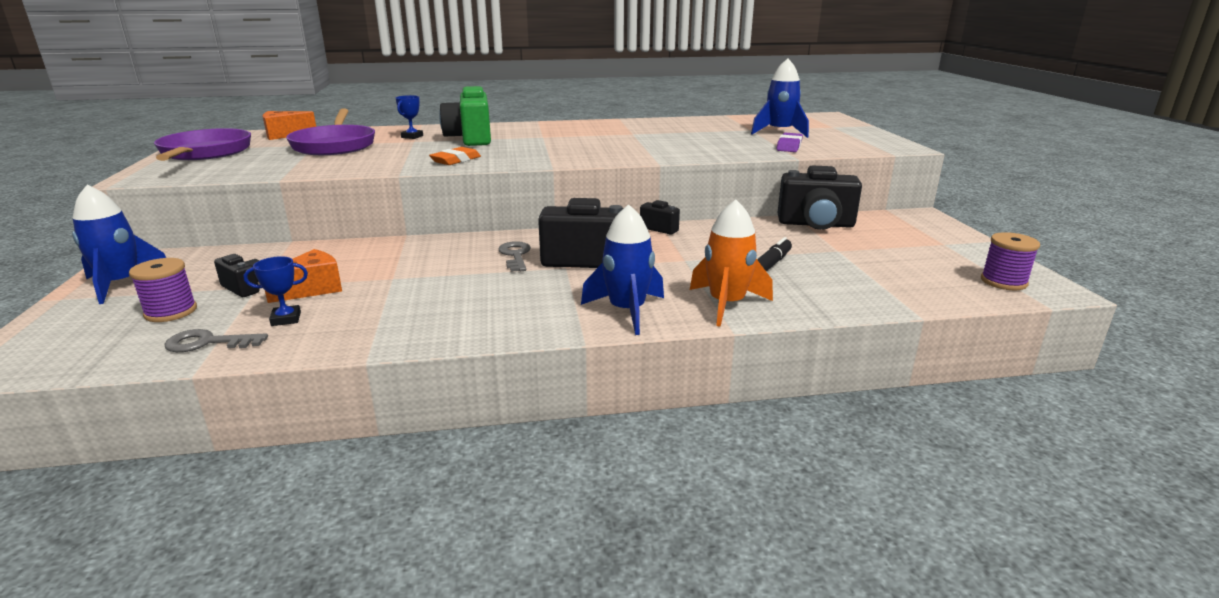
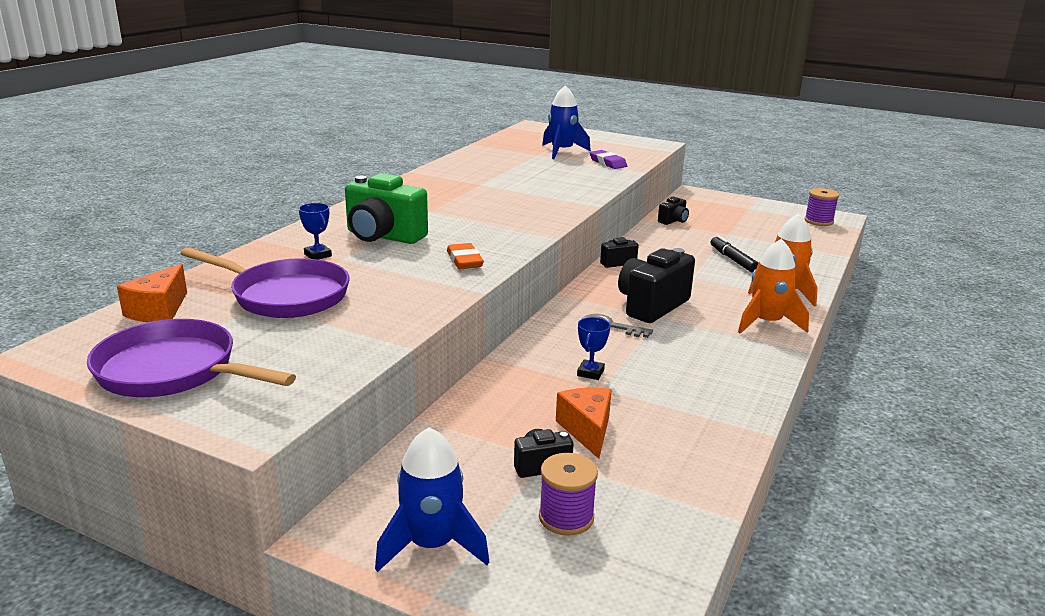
camera: 55 degrees left, 0 degrees up
grey key [165,329,268,352] -> none
blue trophy [244,256,308,326] -> blue trophy moved to [577,317,610,380]
blue rocket [581,204,664,335] -> orange rocket [738,239,809,334]
black camera [777,166,862,230] -> black camera [658,196,689,225], size x0.51

